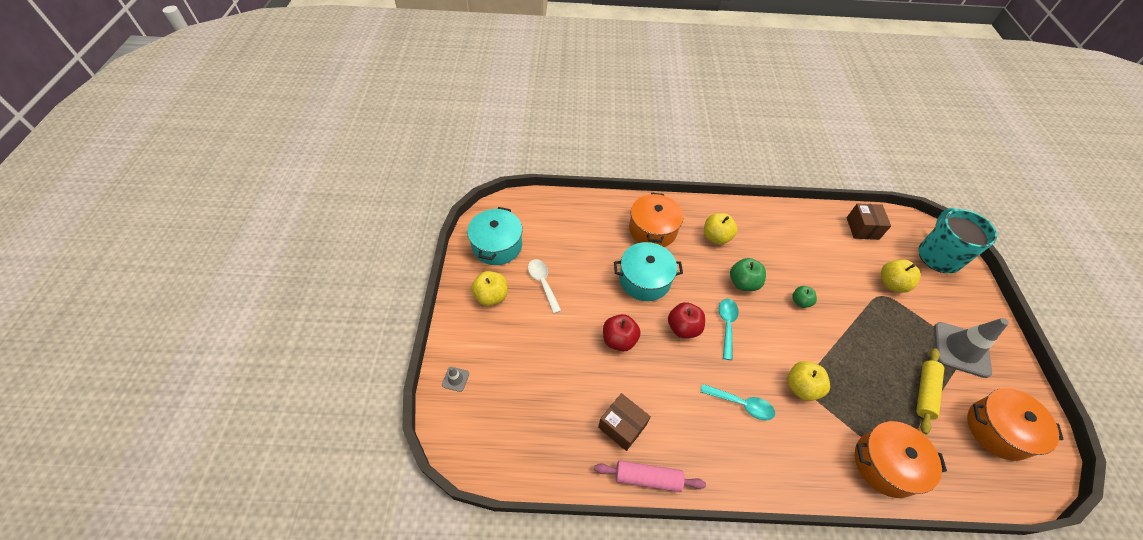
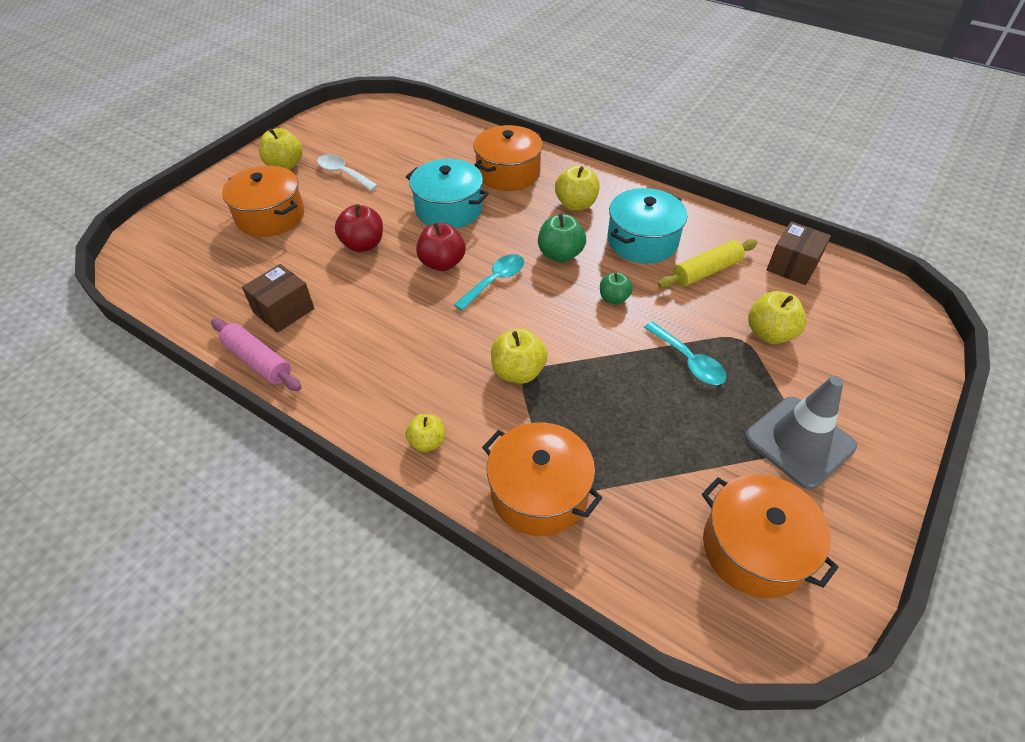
camera: 35 degrees right, 5 degrees down
grey traffic cone [442,367,469,392] -> none
turquoise pot [467,207,522,265] -> turquoise pot moved to [608,188,687,263]
white spoon [528,259,561,314] -> white spoon turned 60 degrees counterclockwise [317,154,378,191]
brown box [598,393,651,451] -> brown box turned 60 degrees clockwise [242,264,314,333]
turquoise spoon [700,384,775,420] -> turquoise spoon moved to [644,321,727,385]
yellow rolling pin [916,348,944,434] -> yellow rolling pin moved to [658,239,757,288]
turquoise mug [918,208,997,273] -> none
none -> orange pot [222,166,304,237]
none -> yellow apple [405,414,445,452]

